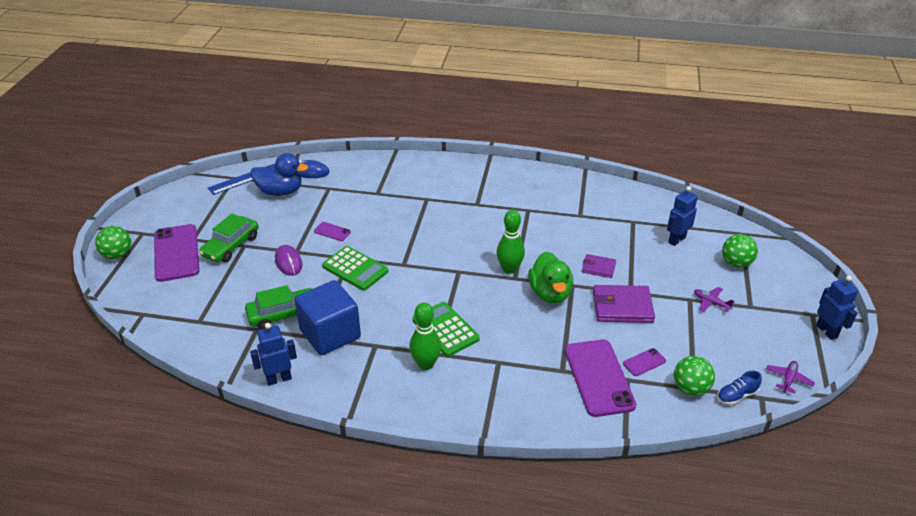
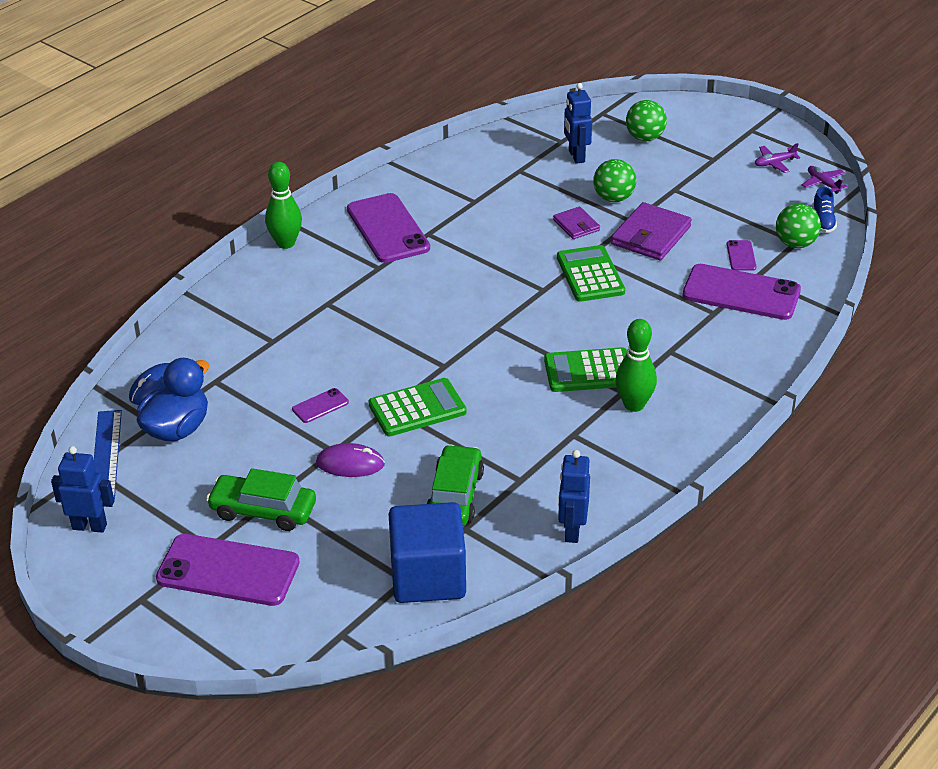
camera: 60 degrees left, 0 degrees up
green ball [95,226,131,259] -> green ball moved to [594,159,636,202]
green car [199,214,259,262] -> green car turned 135 degrees clockwise [206,468,316,531]
blue cube [295,280,361,355] -> blue cube moved to [389,502,466,603]
green bowling pin [497,210,525,274] -> green bowling pin moved to [265,162,302,249]
green duck [528,252,573,303] -> green calculator [557,245,625,302]
purple wallet [582,254,616,278] -> purple wallet turned 75 degrees counterclockwise [553,207,600,239]
purple plane [694,287,734,312] -> purple plane moved to [755,143,800,173]
blue robot [816,275,858,340] -> blue robot moved to [51,446,114,533]
none -> purple phone [347,193,430,263]

